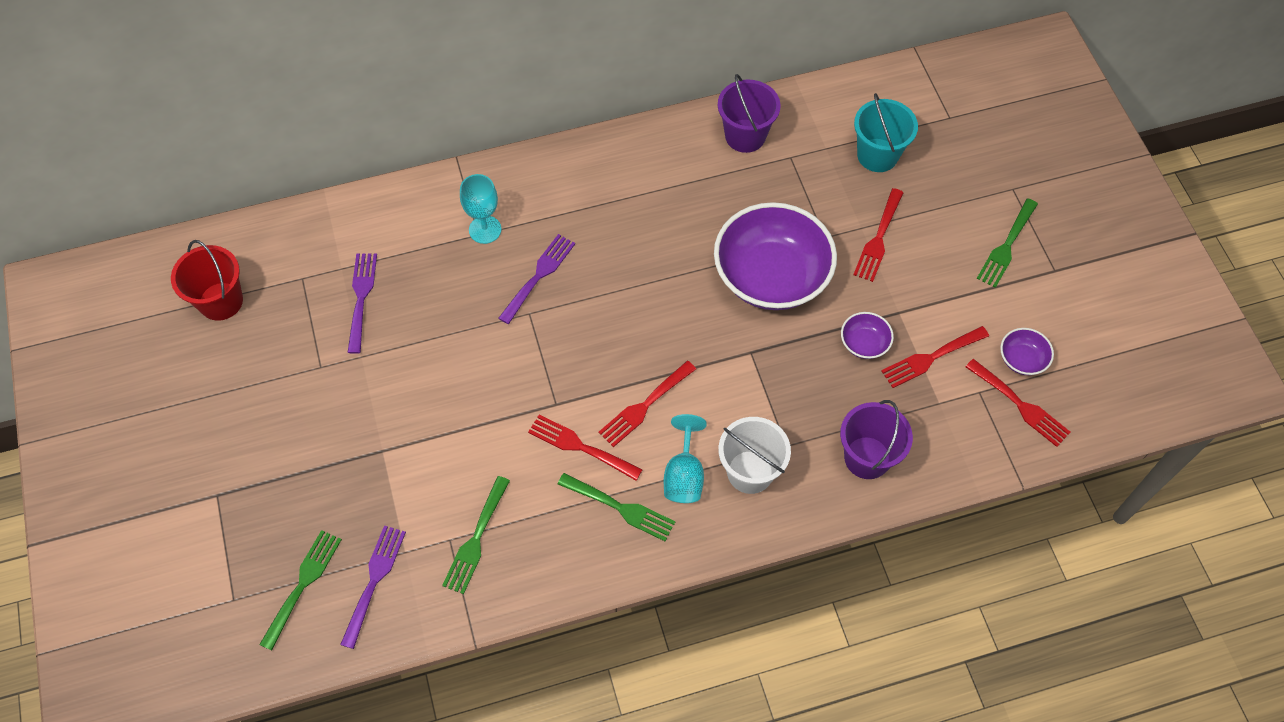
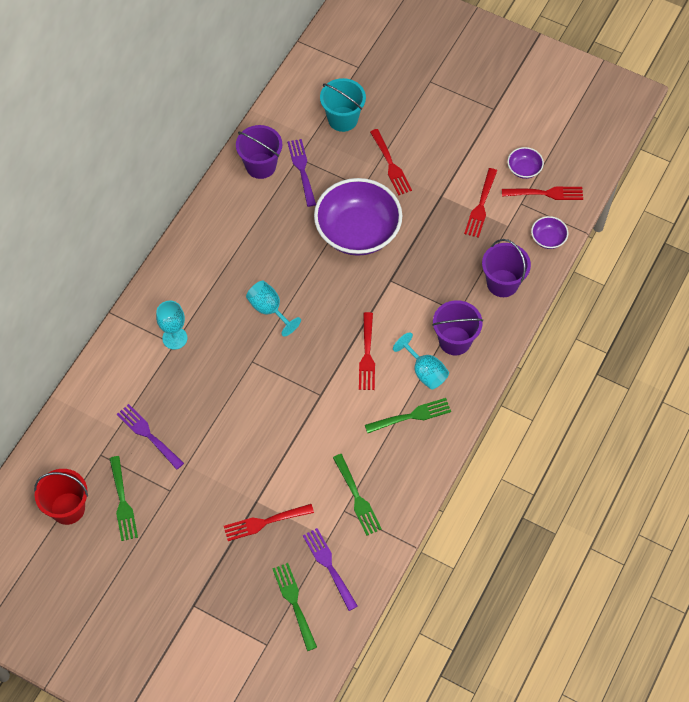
camera: 45 degrees left, 0 degrees up
purple fork [498,234,575,324] -> purple fork moved to [287,139,316,207]
red fork [528,414,643,481] -> red fork moved to [224,504,314,541]
white bucket [718,417,791,494] -> purple bucket [432,300,483,355]
purple bowl [841,312,894,359] -> purple bowl moved to [531,216,568,249]
green fork [977,199,1038,288] -> green fork moved to [109,456,138,541]
none -> turquoise goblet [246,281,301,337]

